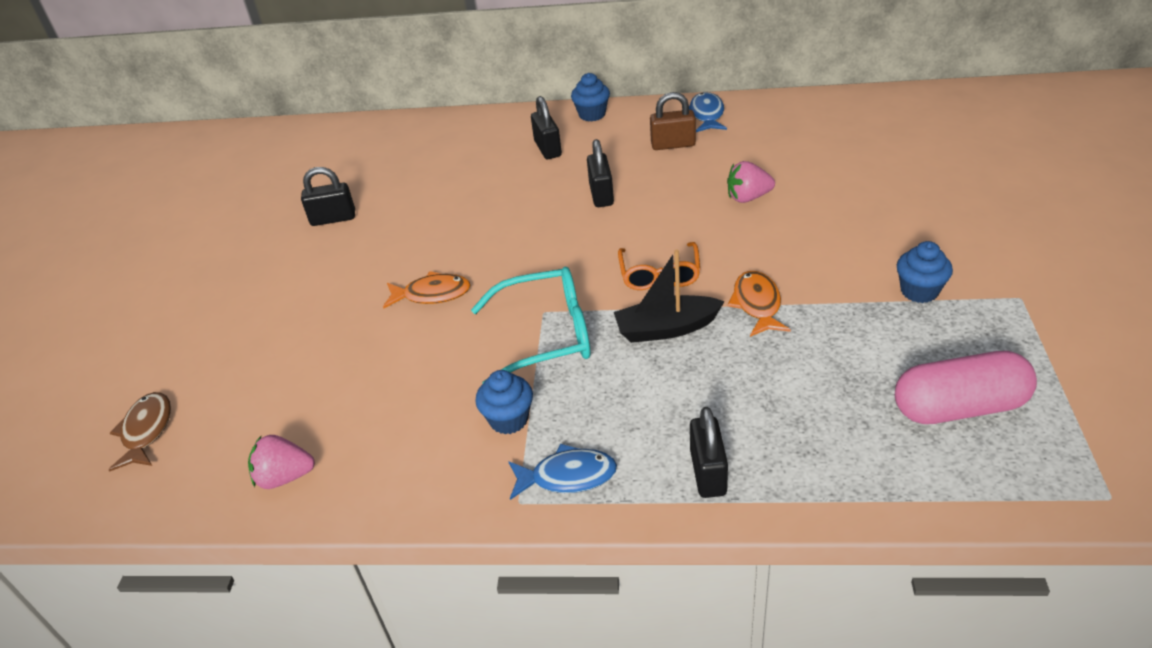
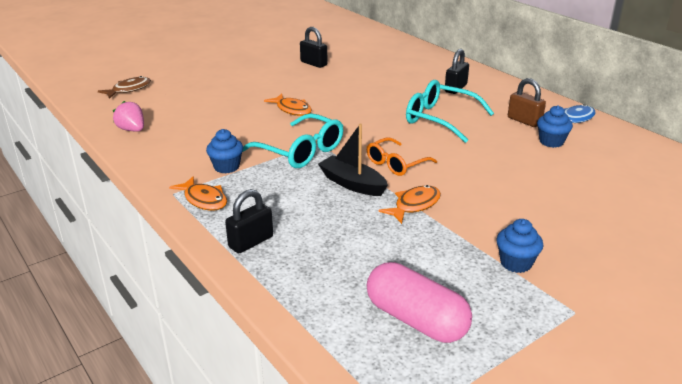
camera: 45 degrees right, 10 degrees down
blue fish [508,444,617,500] -> orange fish [169,176,227,211]
blue cupcake [571,73,610,121] -> blue cupcake moved to [537,105,573,148]
black padlock [587,139,614,207] -> turquoise glasses [406,80,494,143]
pink strawberry [727,161,775,203] -> none

